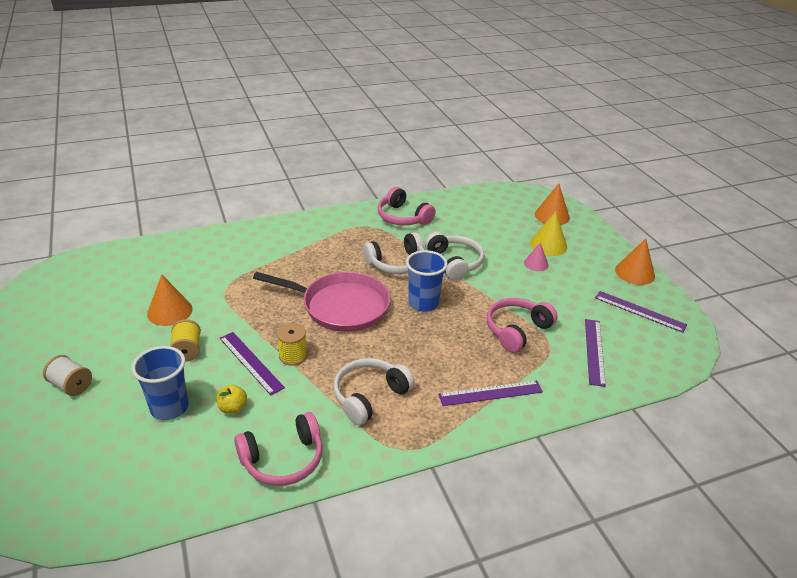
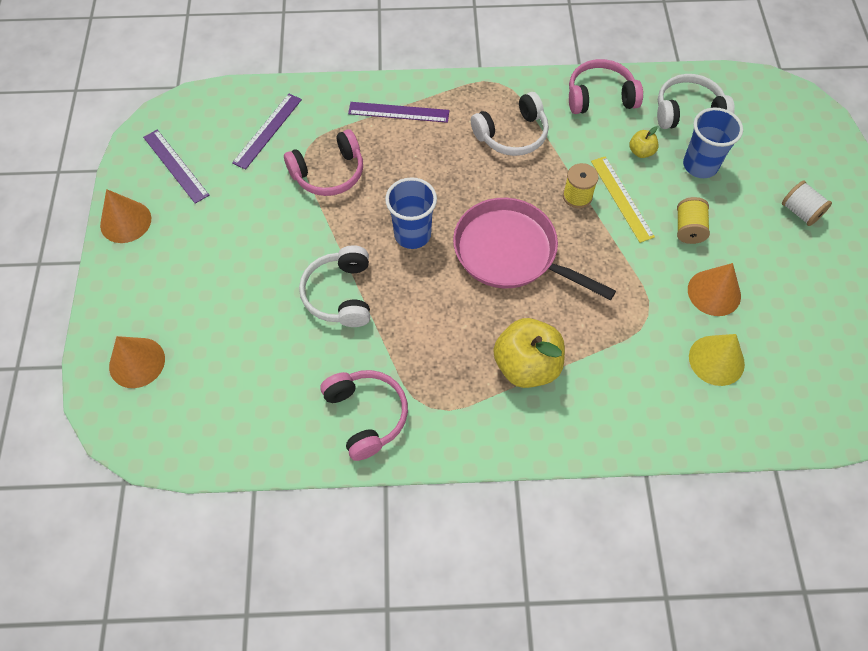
camera: 160 degrees left, 25 degrees up
purple ruler [220,332,285,395] -> yellow ruler [591,156,655,243]
white headphones [363,232,424,274] -> white headphones moved to [657,74,735,129]
pink cone [524,242,548,271] -> none
yellow cone [530,212,567,256] -> yellow cone moved to [689,334,745,386]
none -> yellow apple [493,318,565,388]

